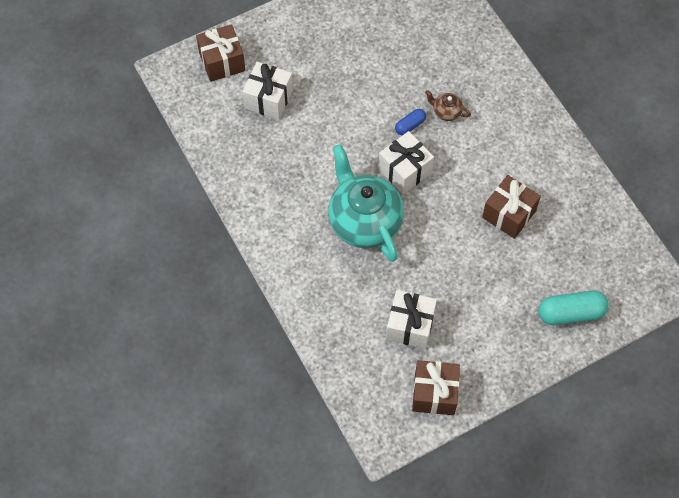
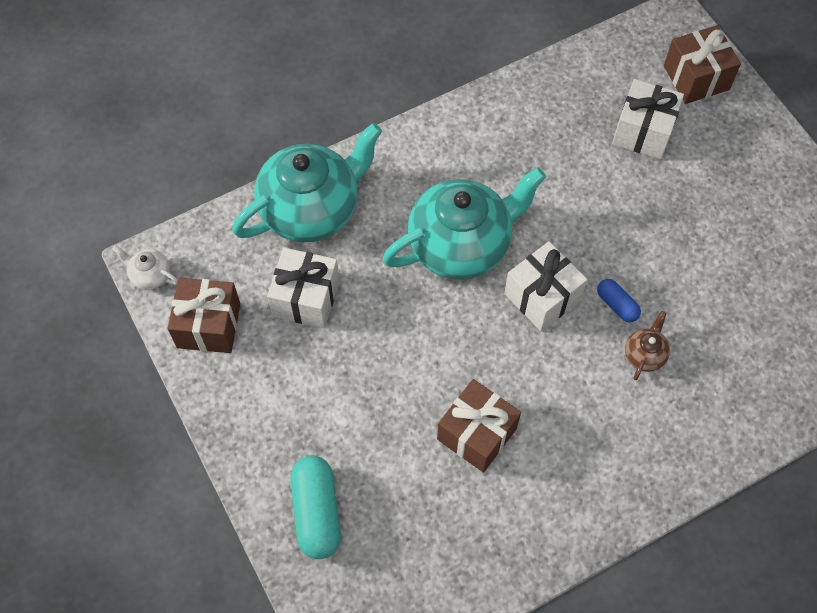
camera: 90 degrees right, 0 degrees up
none -> white teapot [113,245,177,290]
none -> turquoise teapot [232,123,382,242]

